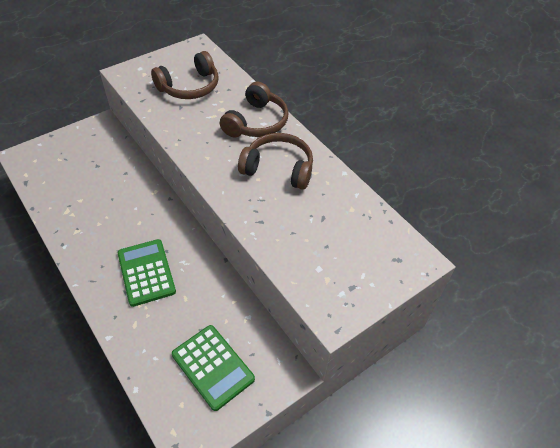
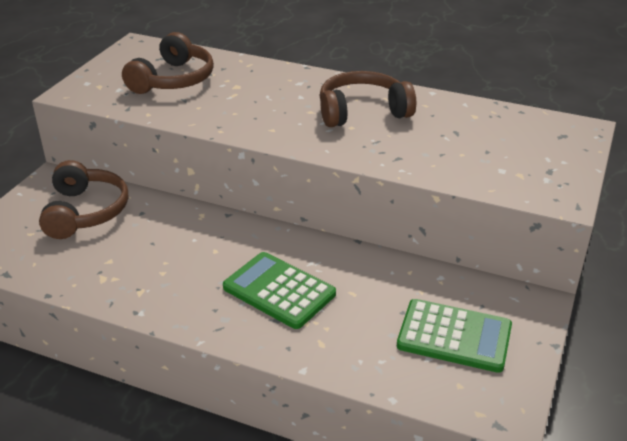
camera: 30 degrees left, 15 degrees down
brown headphones [220,82,289,137] -> brown headphones moved to [39,160,128,239]

